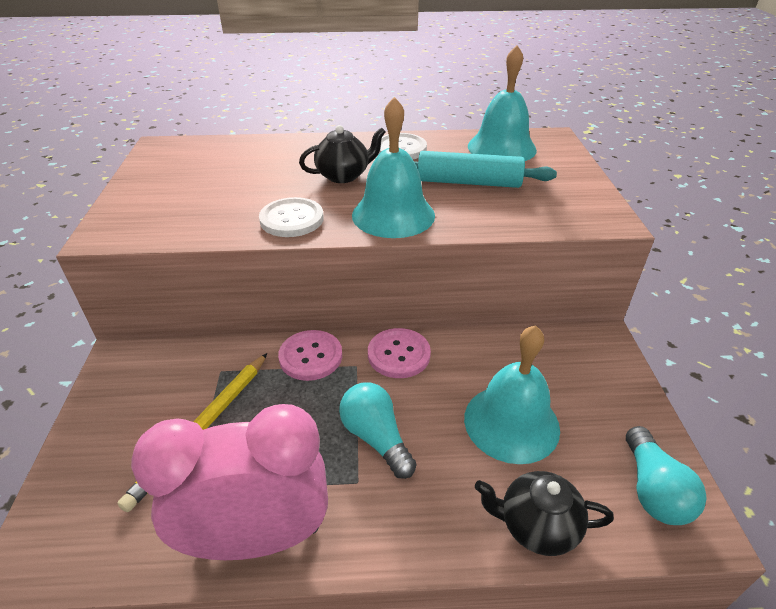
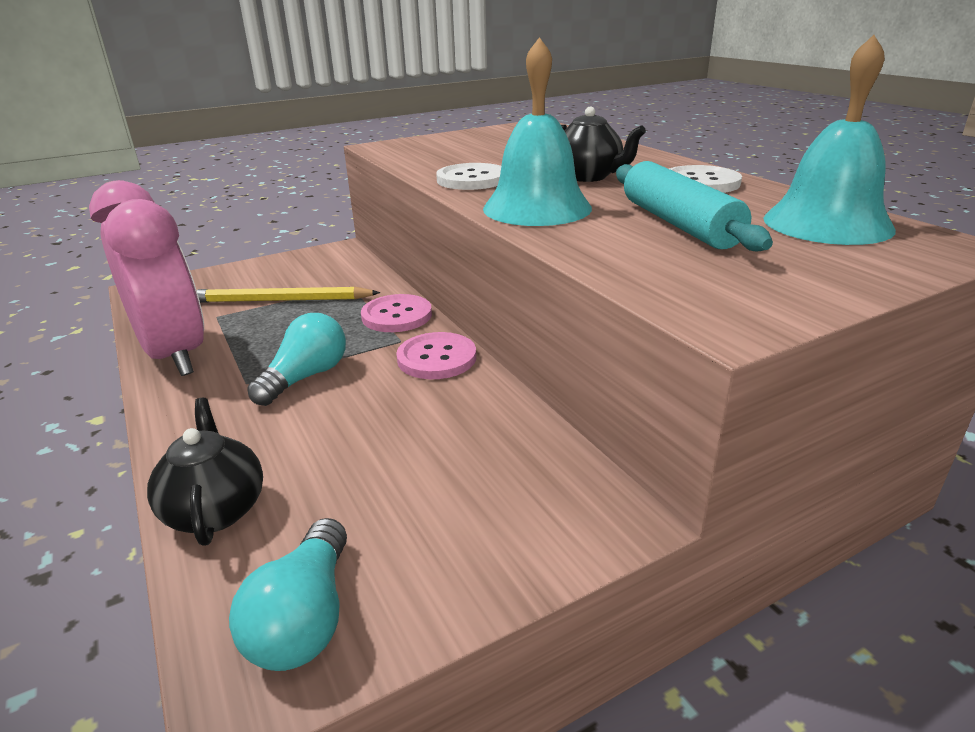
camera: 65 degrees right, 10 degrees down
turquoise bell [464,325,560,464] -> none
turquoise light bulb [626,426,707,525] -> turquoise light bulb turned 60 degrees counterclockwise [229,518,347,671]

